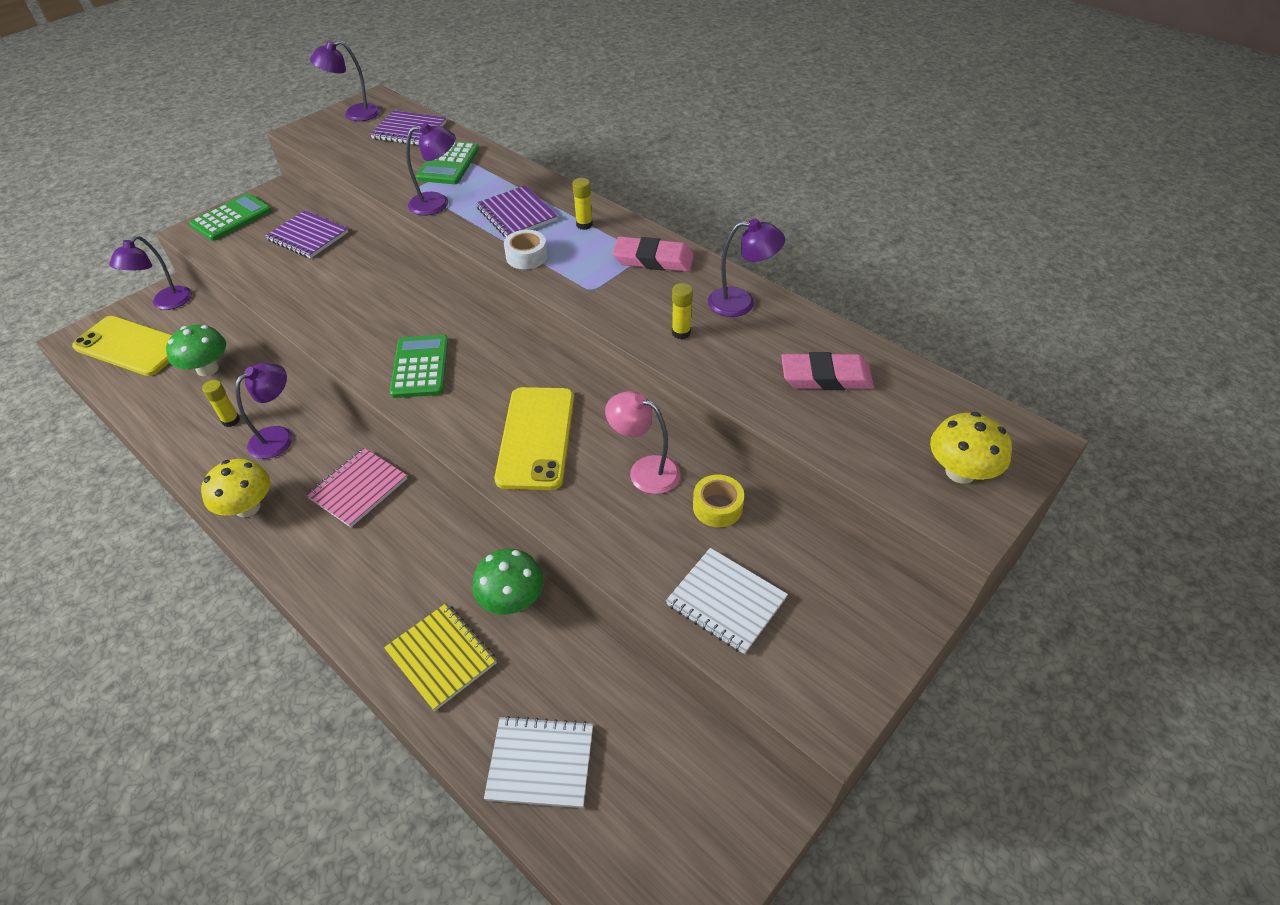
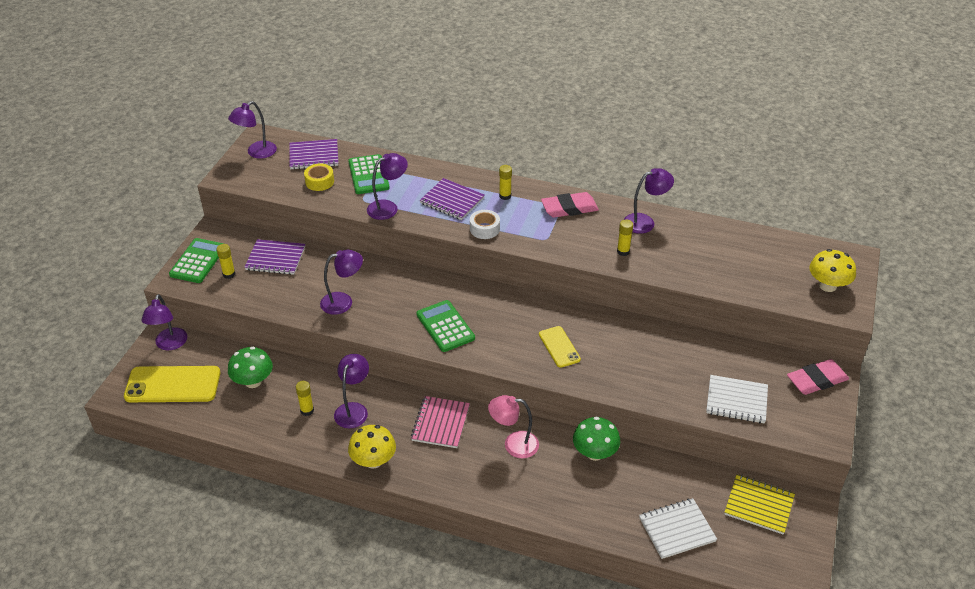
camera: 25 degrees left, 5 degrees down
yellow notebook [384,603,497,711] -> yellow notebook moved to [724,474,795,534]
yellow phone [495,387,574,490] -> yellow phone [539,326,581,368], size x0.57
pink lamp [605,391,680,494] -> pink lamp moved to [488,395,539,458]
yellow tape [693,475,744,527] -> yellow tape moved to [304,163,334,191]
pink eraser [781,352,874,390] -> pink eraser moved to [787,359,849,395]
none -> yellow glue stick [217,244,235,279]
none -> purple lamp [320,250,363,315]

